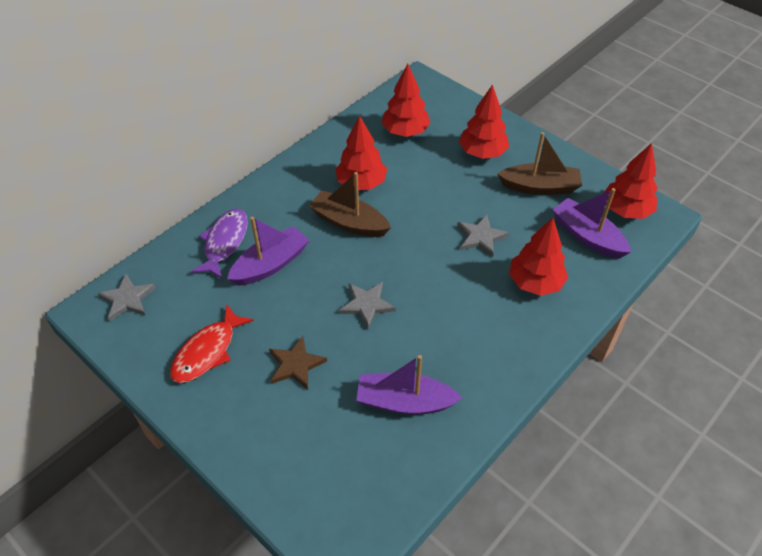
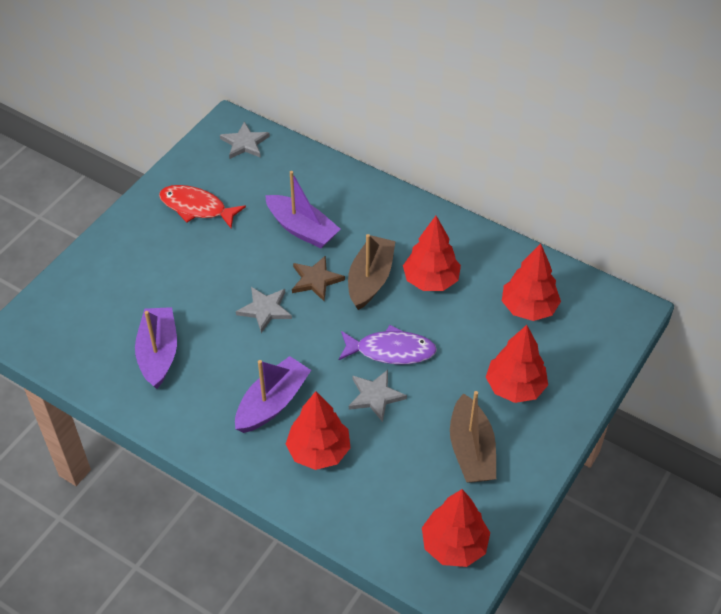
camera: 80 degrees right, 0 degrees up
purple fish [191,209,248,279] -> purple fish moved to [338,325,437,364]
brown star [269,336,327,389] -> brown star moved to [292,255,345,301]
purple boat [552,188,631,259] -> purple boat moved to [235,356,311,433]

